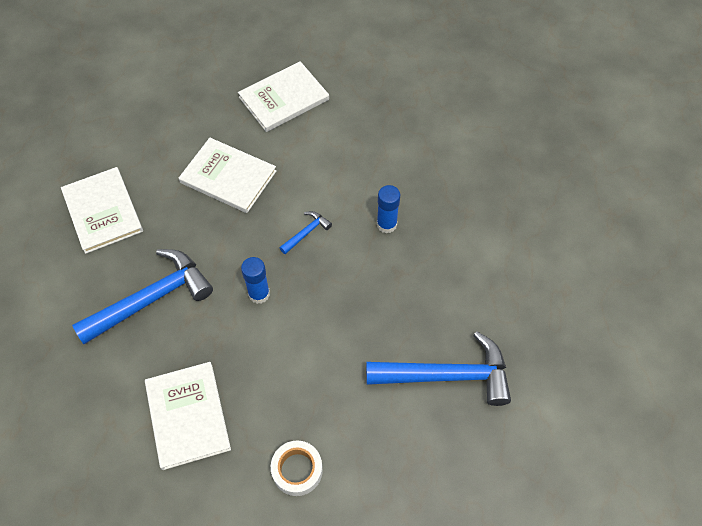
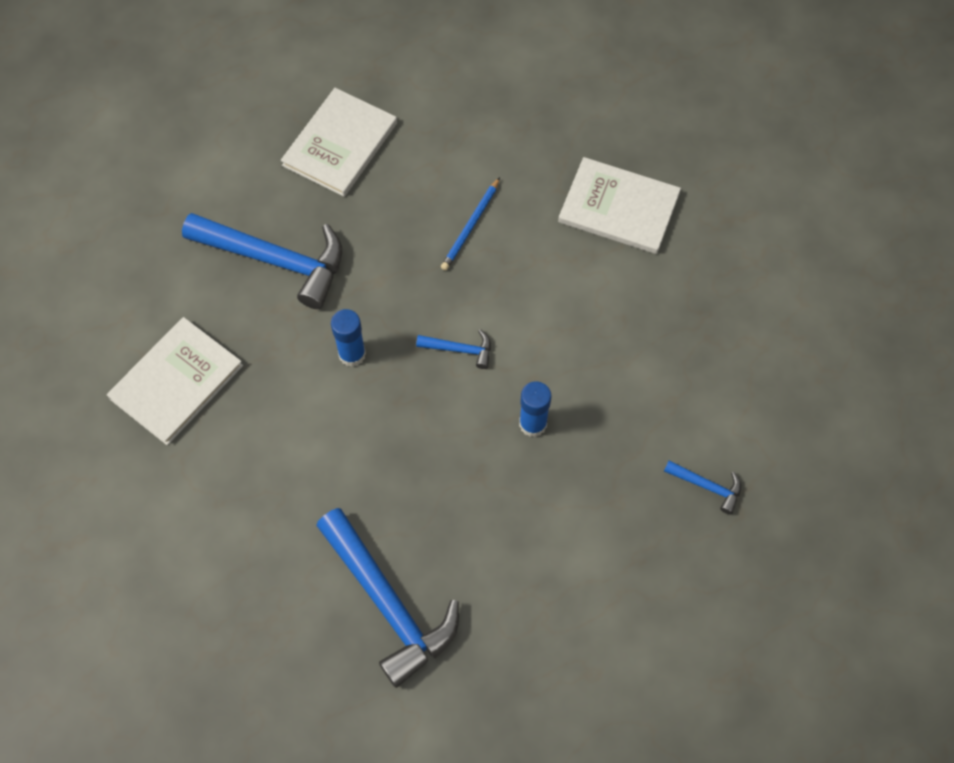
camera: 55 degrees right, 5 degrees up
white book [179,138,277,213] -> blue pencil [441,177,500,270]
white tape [271,441,323,496] -> none
none -> blue hammer [664,460,741,514]

